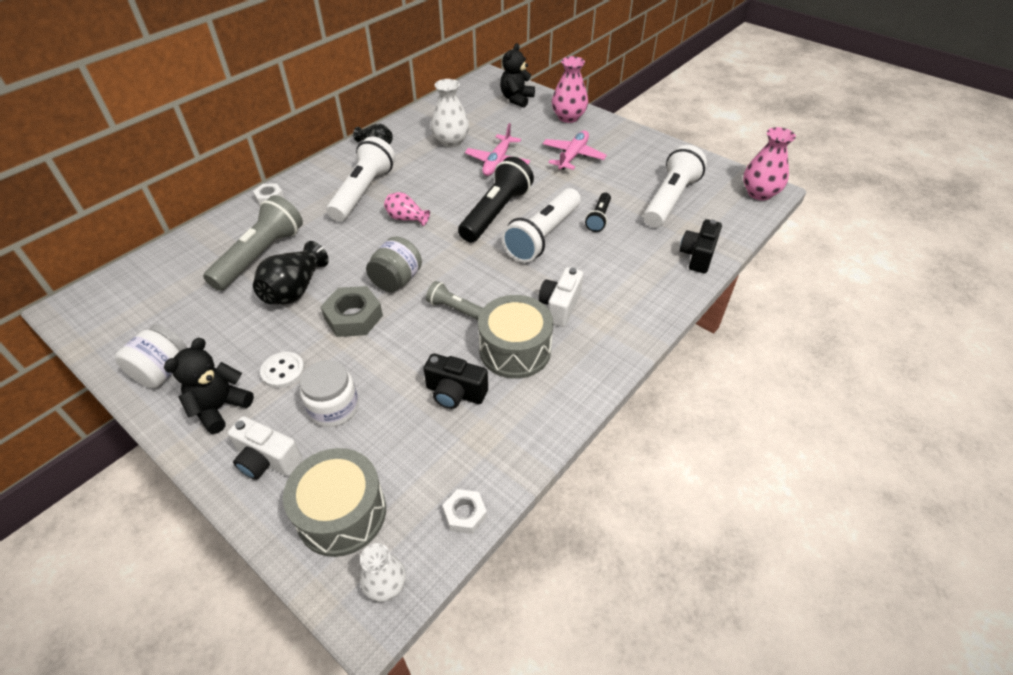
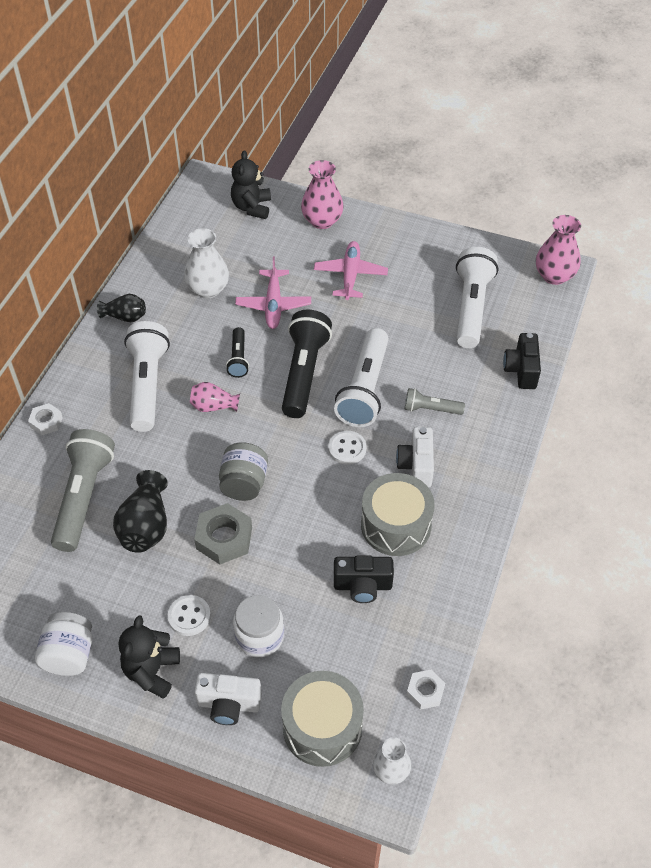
camera: 20 degrees left, 5 degrees up
grey flashlight [426,281,483,320] -> grey flashlight moved to [405,388,465,415]
black flashlight [585,192,611,232] -> black flashlight moved to [226,327,249,378]
none -> white button [328,431,366,465]

